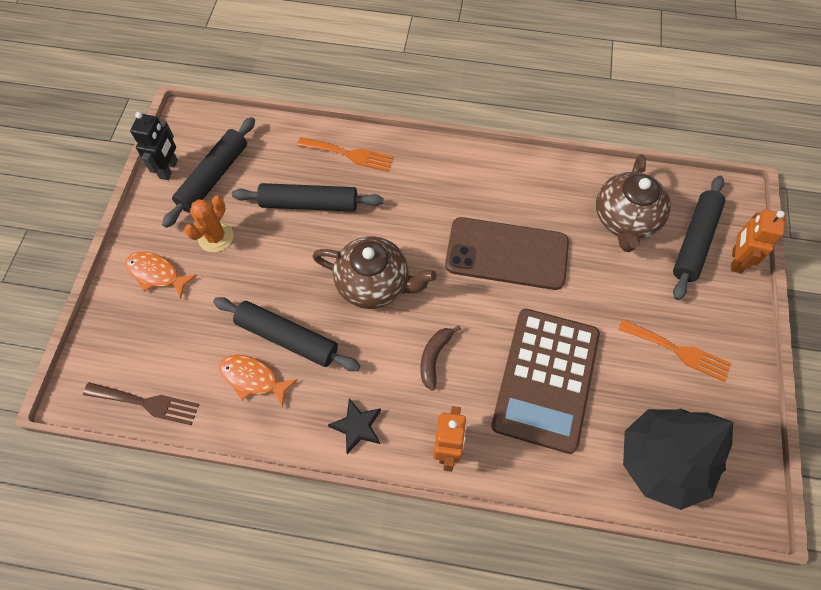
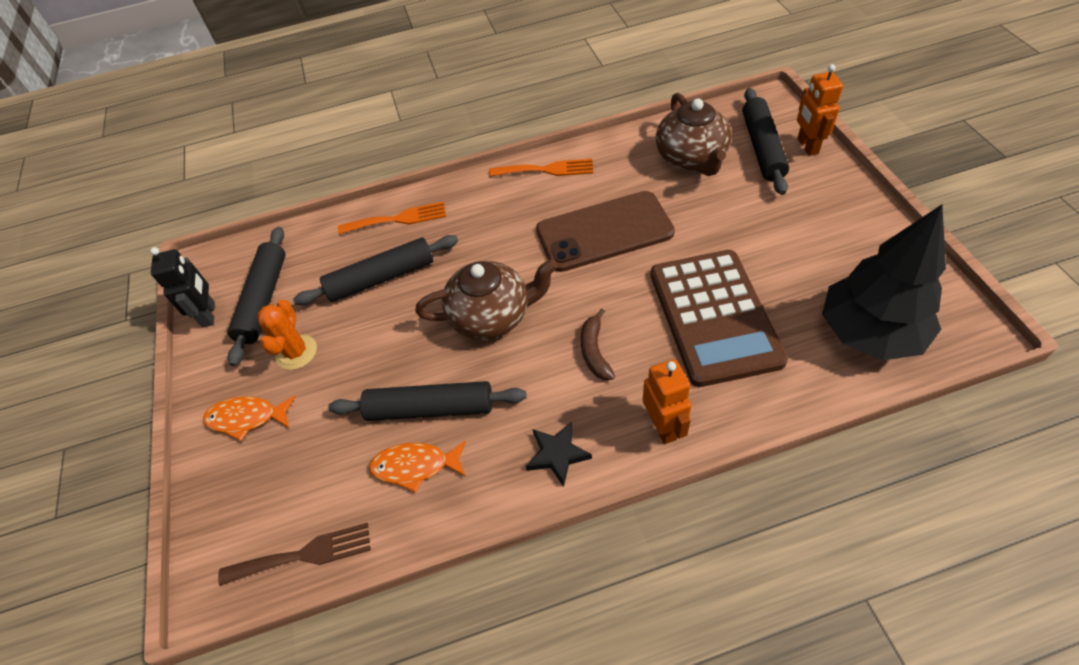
camera: 20 degrees left, 10 degrees down
orange fork [618,319,732,382] -> orange fork moved to [489,159,593,177]

